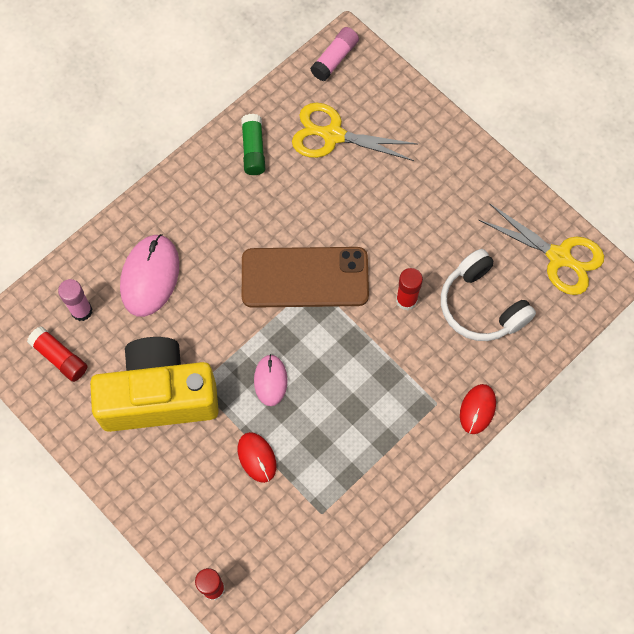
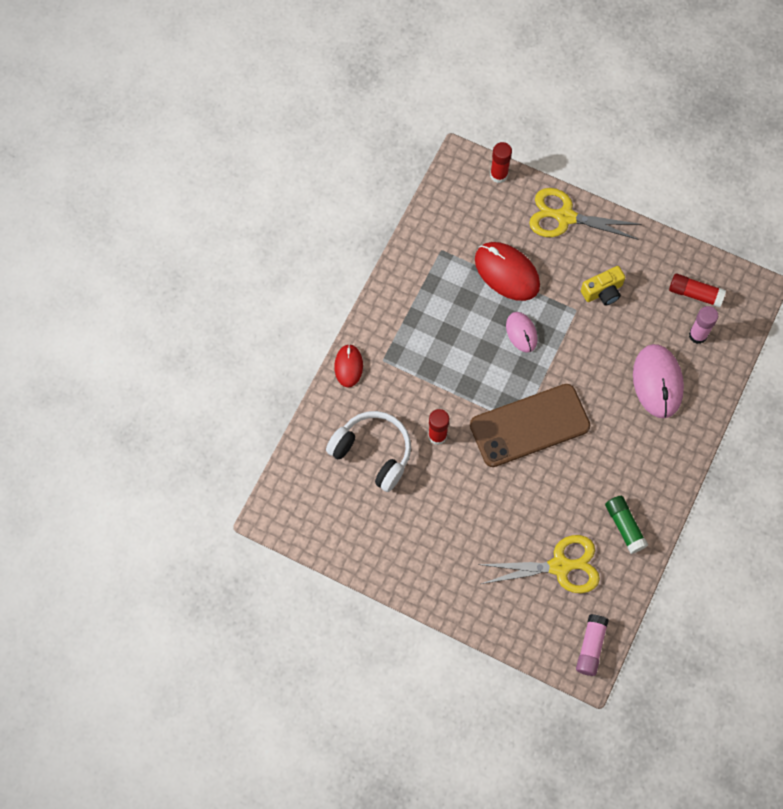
camera: 160 degrees right, 0 degrees up
yellow camera [90,337,219,432] -> yellow camera [581,266,625,305], size x0.43
red mouse [238,432,276,483] -> red mouse [475,242,540,301], size x1.72
yellow scissors [479,203,604,295] -> yellow scissors moved to [529,188,642,240]

